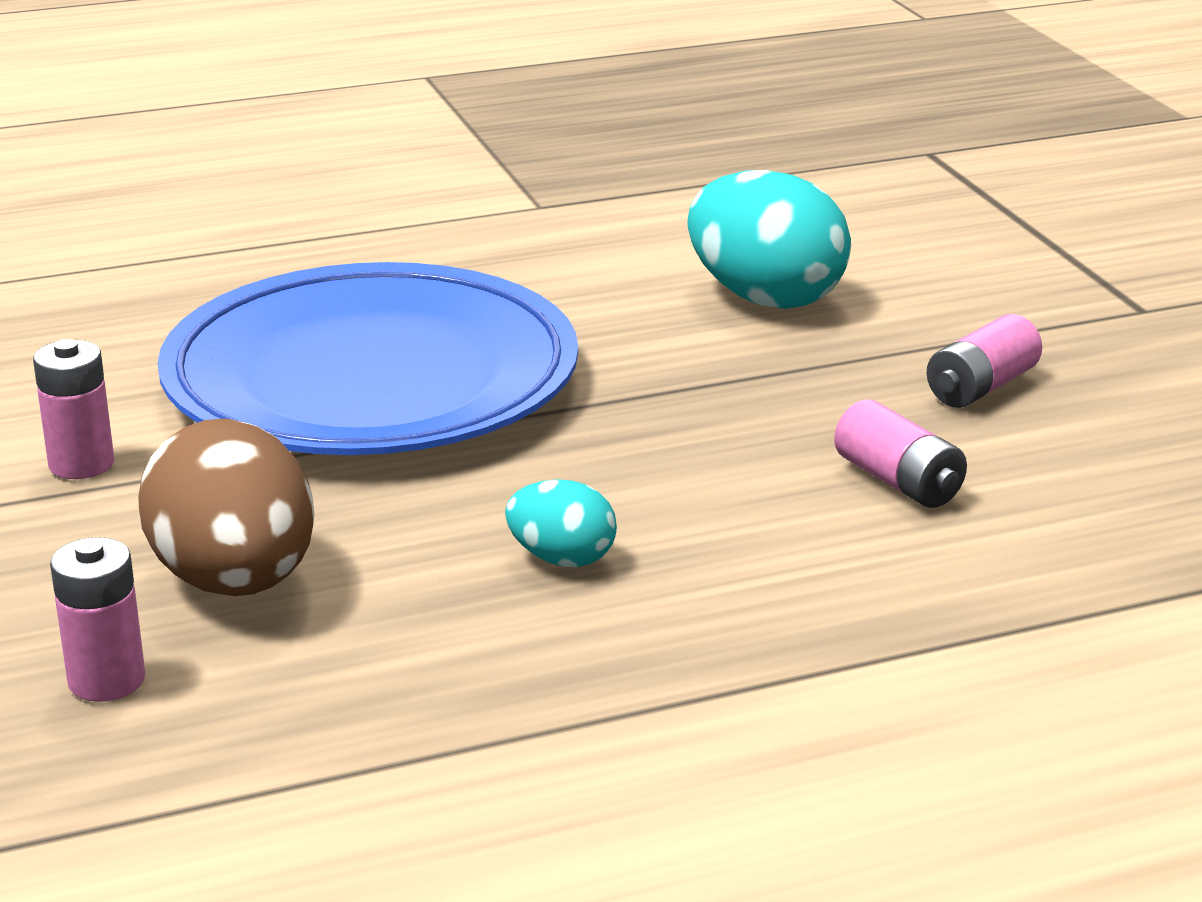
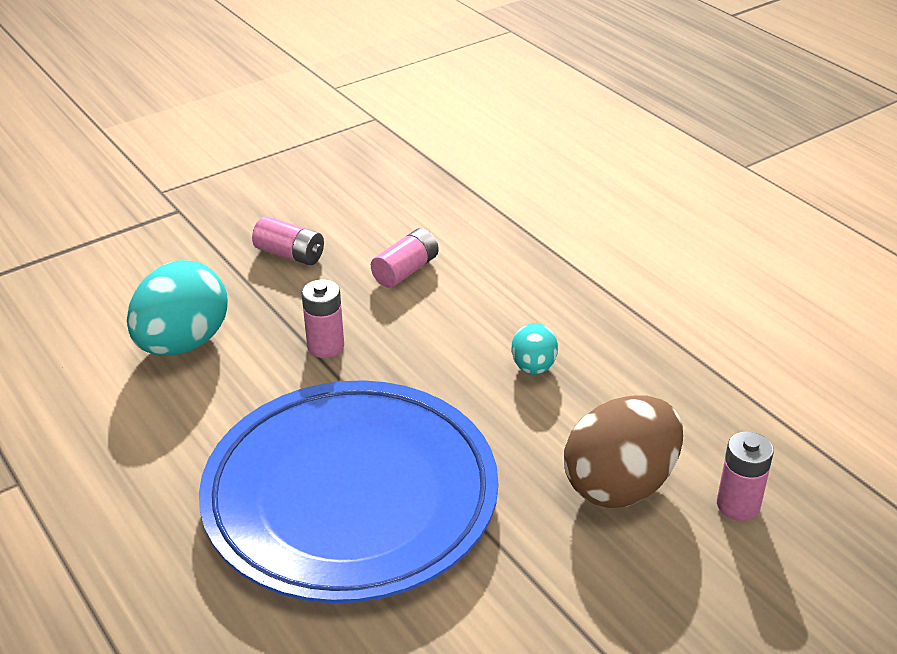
camera: 105 degrees left, 10 degrees up
pink battery [33,339,114,479] -> pink battery moved to [301,280,344,358]

